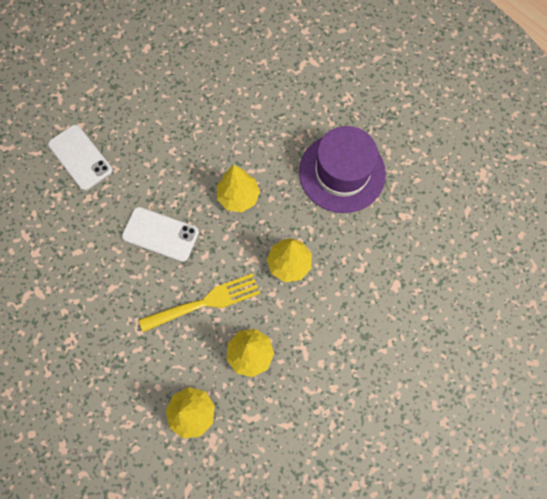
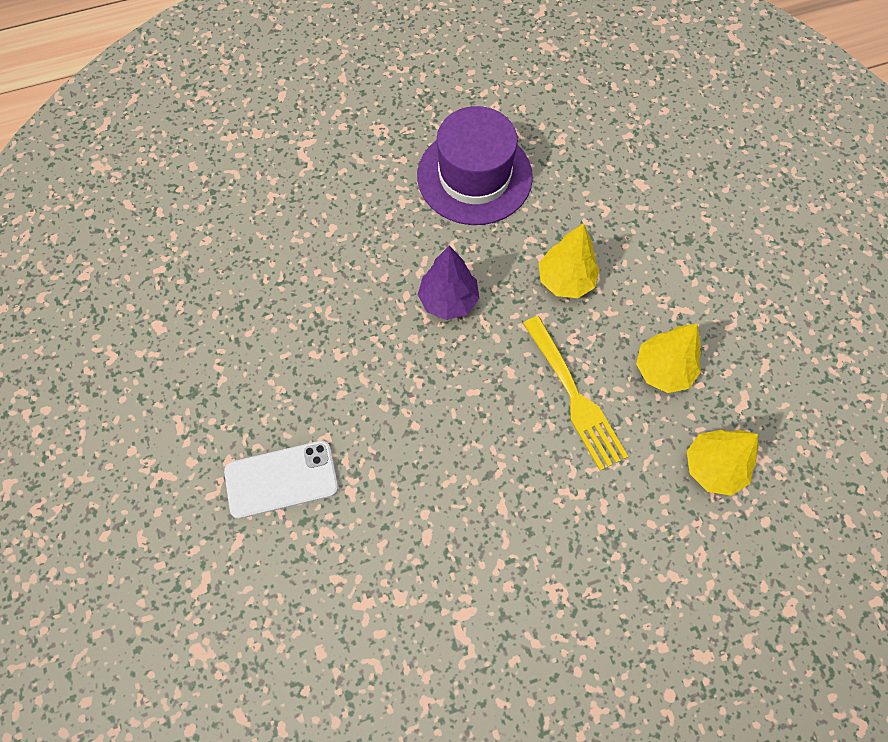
camera: 65 degrees left, 5 degrees down
white phone [122,207,199,262] -> none
yellow fork [139,273,260,332] -> yellow fork turned 150 degrees clockwise [523,316,628,471]
yellow tree [217,165,260,212] -> purple tree [418,245,479,320]

